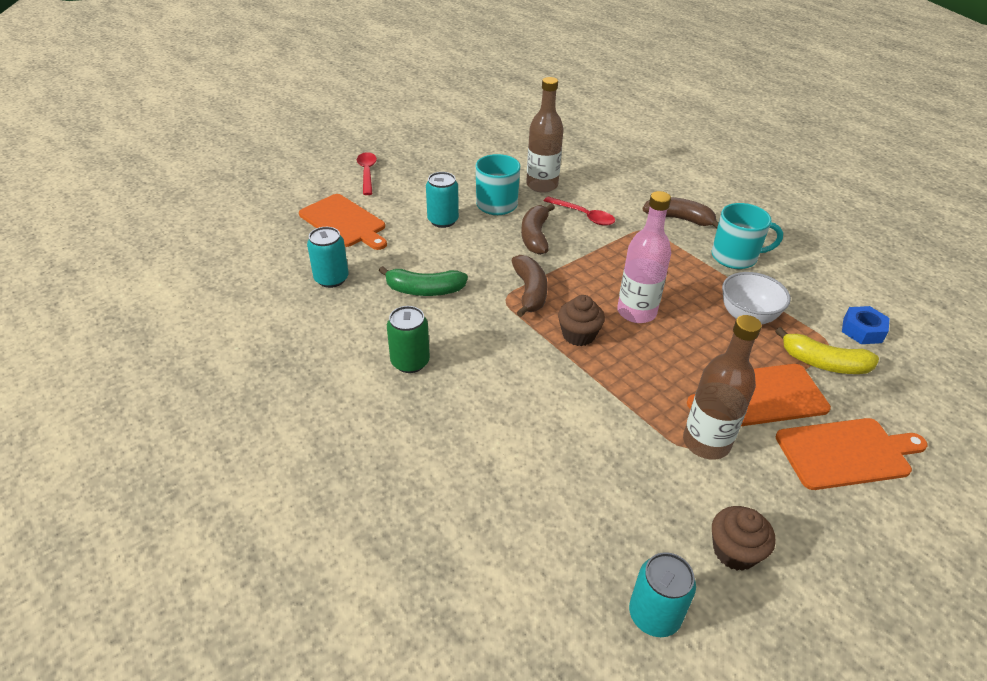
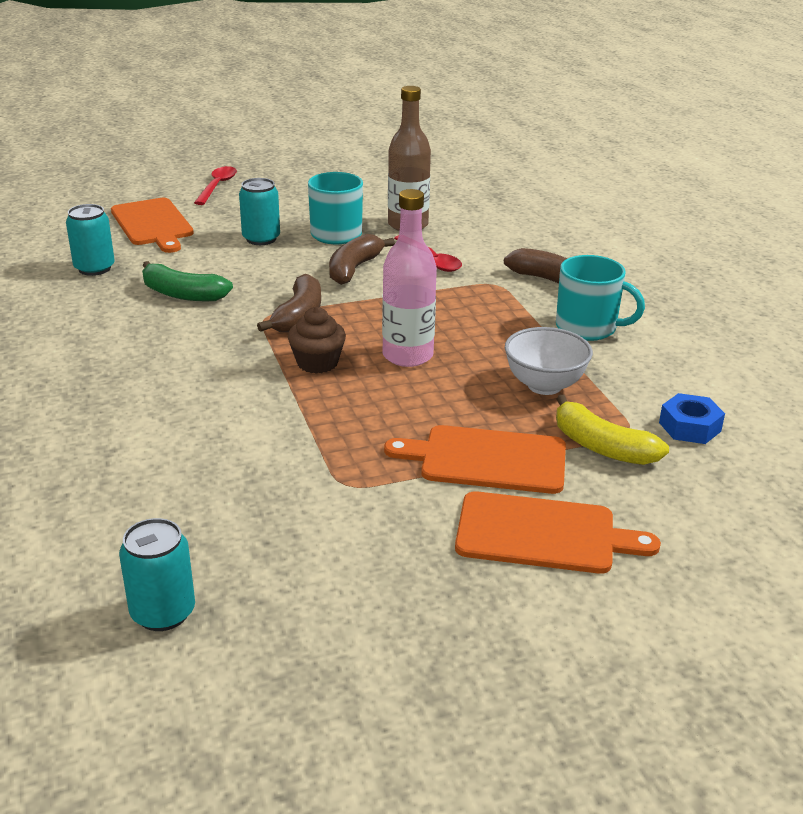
camera: 20 degrees right, 10 degrees down
green can [387,306,430,373] -> none
brown bottle [683,315,762,460] -> none
brown cupcake [712,506,776,571] -> none

